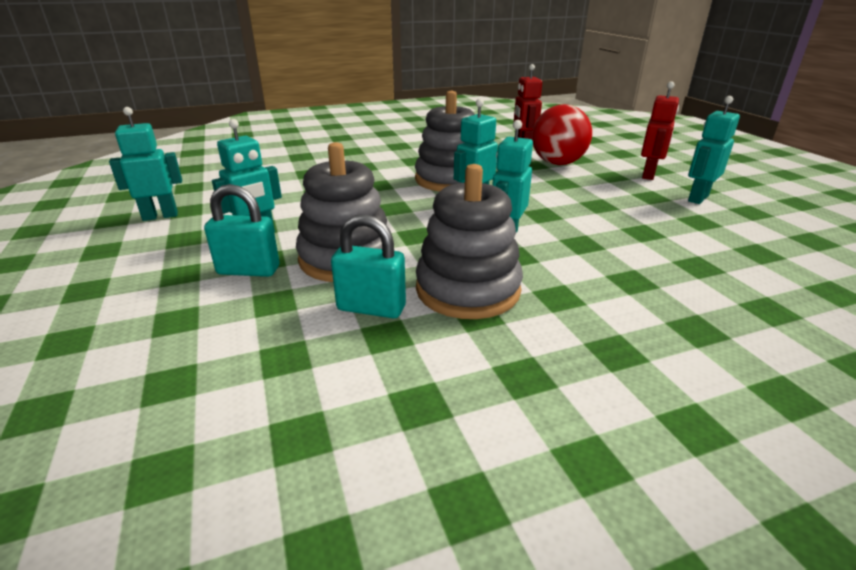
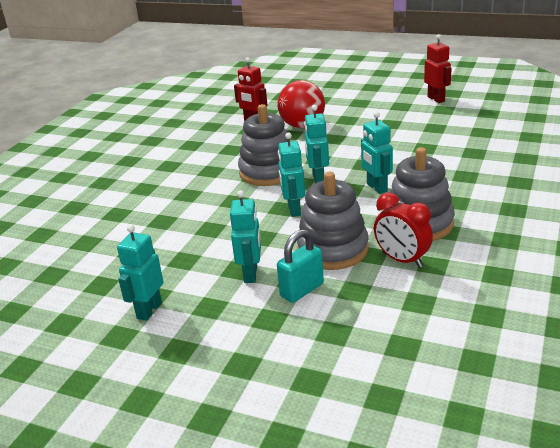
camera: 45 degrees left, 0 degrees up
turquoise padlock [331,214,406,319] -> red clock [374,192,433,268]
red robot [641,81,679,180] -> red robot moved to [424,34,452,103]
turquoise robot [688,96,740,204] -> turquoise robot moved to [278,132,305,217]

